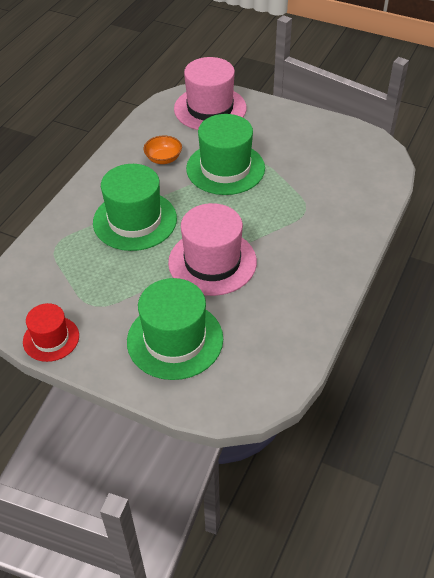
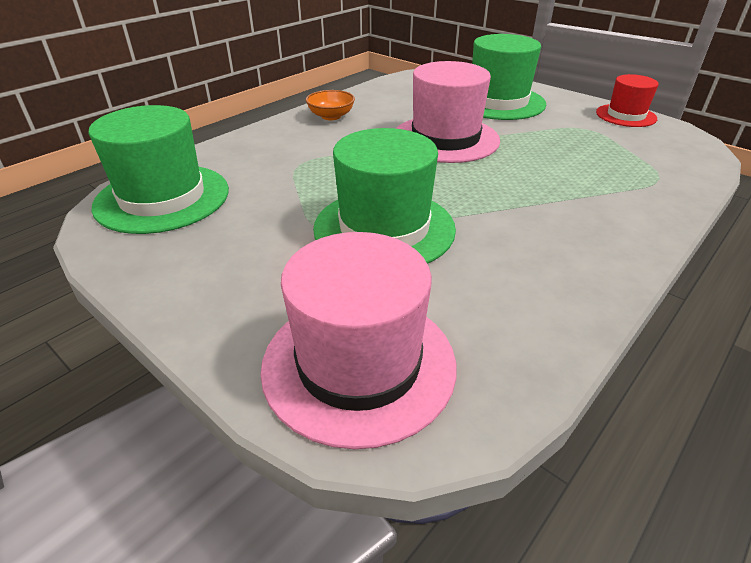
camera: 165 degrees left, 10 degrees down
green hat [93,164,177,251] -> green hat moved to [88,105,229,234]
orange bowl [143,135,182,164] -> orange bowl moved to [306,90,355,120]

